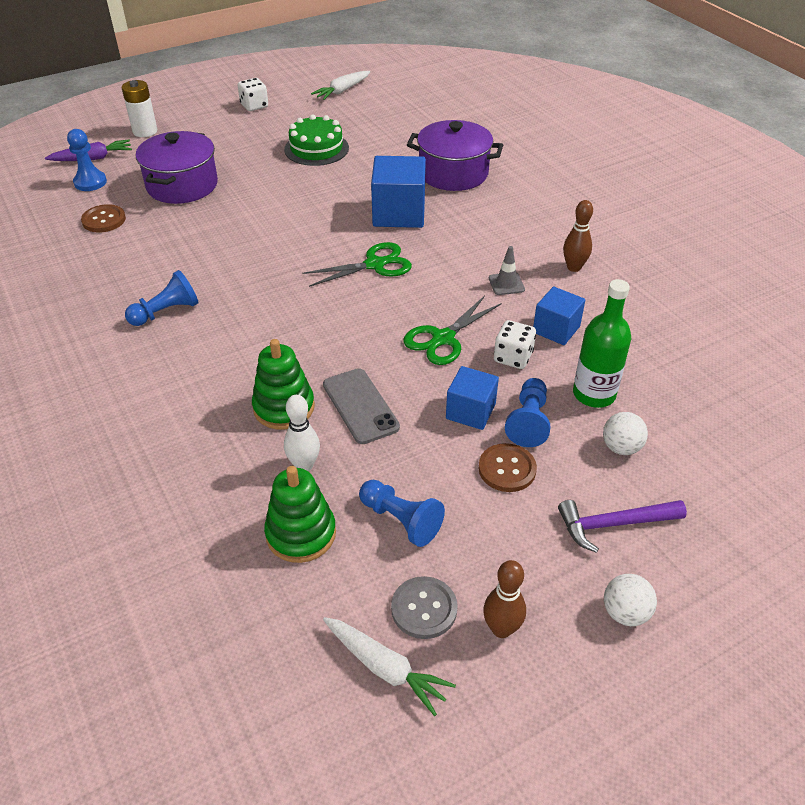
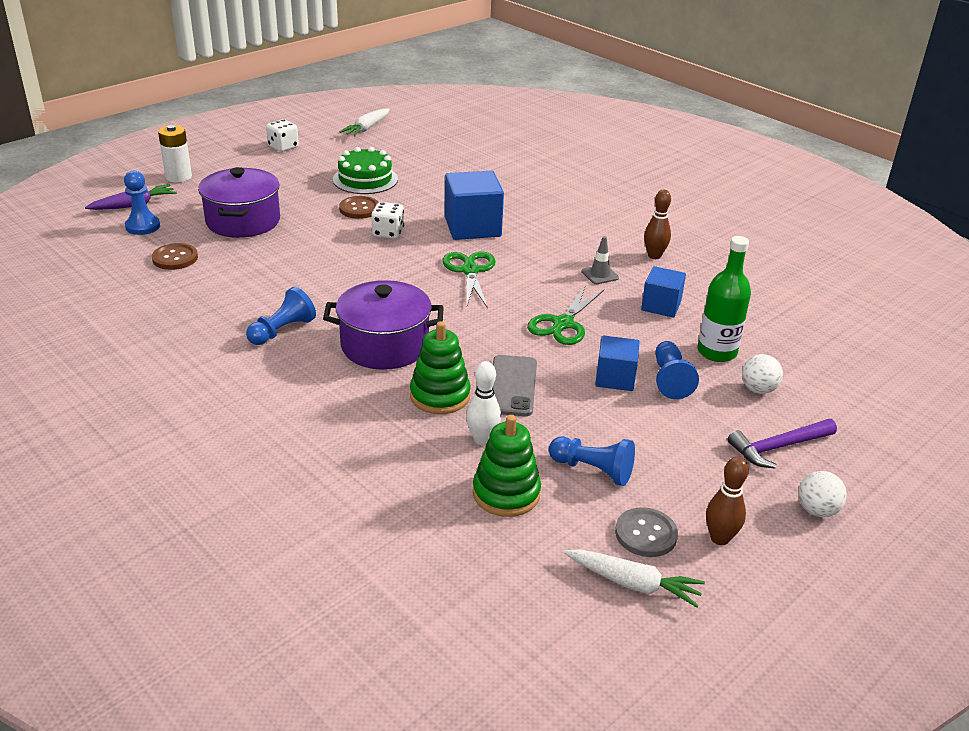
camera: 15 degrees left, 10 degrees down
green scissors [303,242,412,287] -> green scissors turned 60 degrees counterclockwise [442,252,496,308]
grey phone [323,368,400,444] -> grey phone turned 45 degrees clockwise [493,355,537,416]
purple pot [407,120,503,191] -> purple pot moved to [323,280,444,370]
brown button [479,443,537,492] -> brown button moved to [339,196,379,219]
white dice [494,320,536,369] -> white dice moved to [371,202,404,239]

